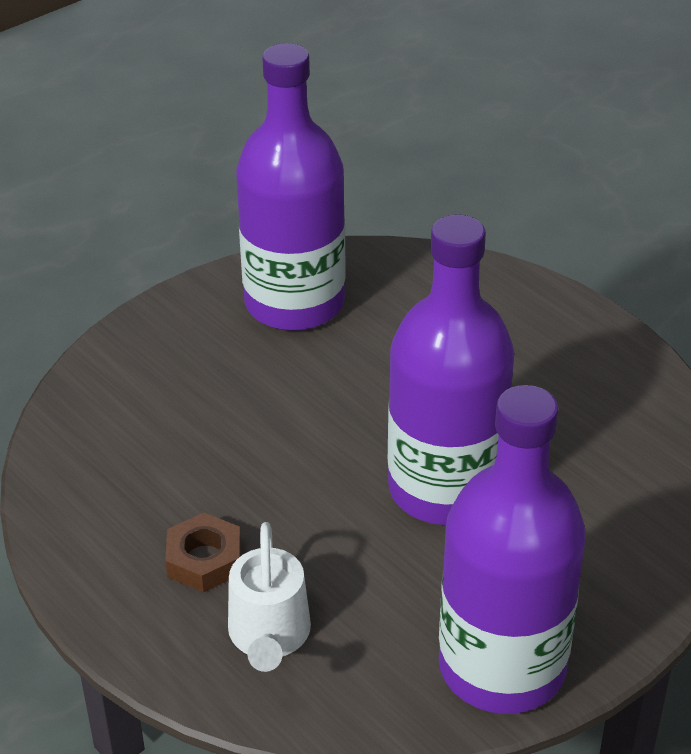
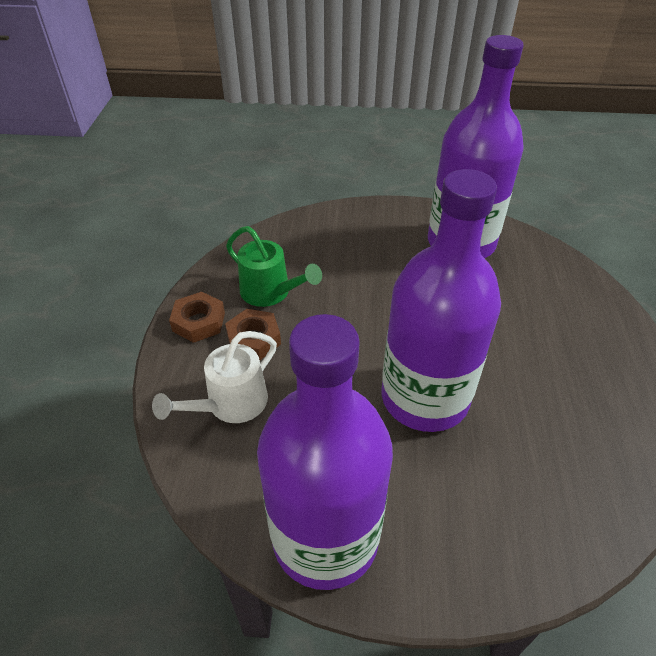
camera: 45 degrees right, 5 degrees up
none -> brown nut [169,292,225,343]
none -> green watering can [226,226,322,307]

